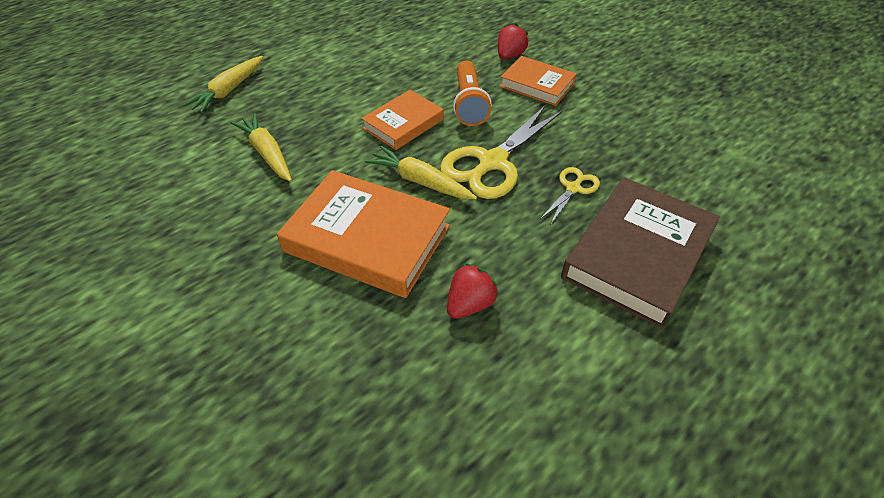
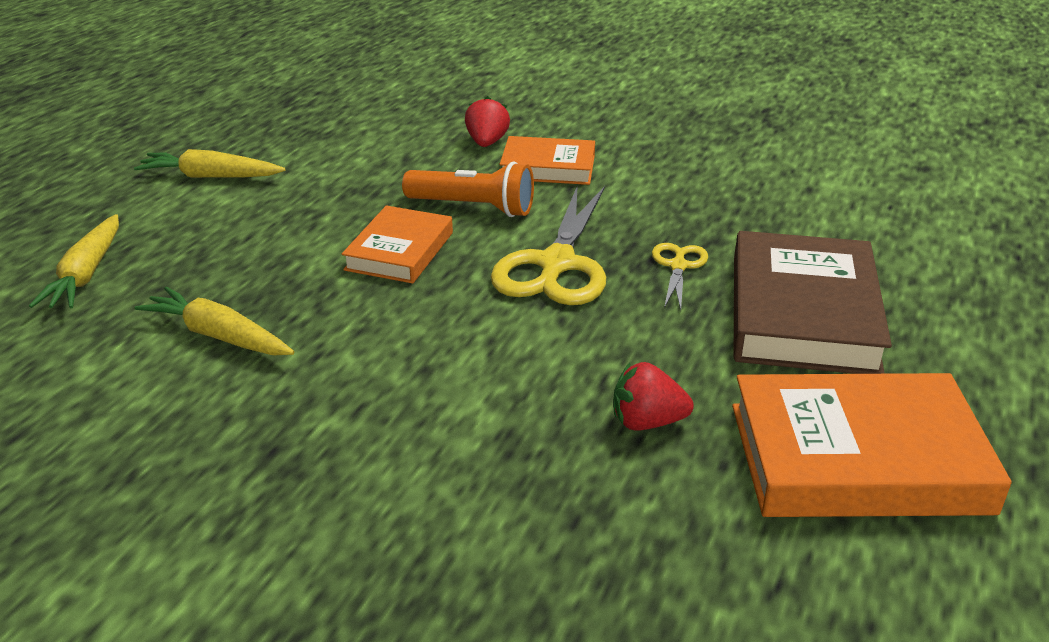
camera: 25 degrees left, 15 degrees down
orange book [277,170,450,298] -> orange book moved to [732,373,1012,517]
yellow carrot [365,146,477,199] -> yellow carrot moved to [134,149,286,178]
red strawberry [447,263,499,319] -> red strawberry turned 105 degrees counterclockwise [613,362,694,431]
orange flashlight [453,61,492,126] -> orange flashlight turned 45 degrees counterclockwise [402,161,534,217]

